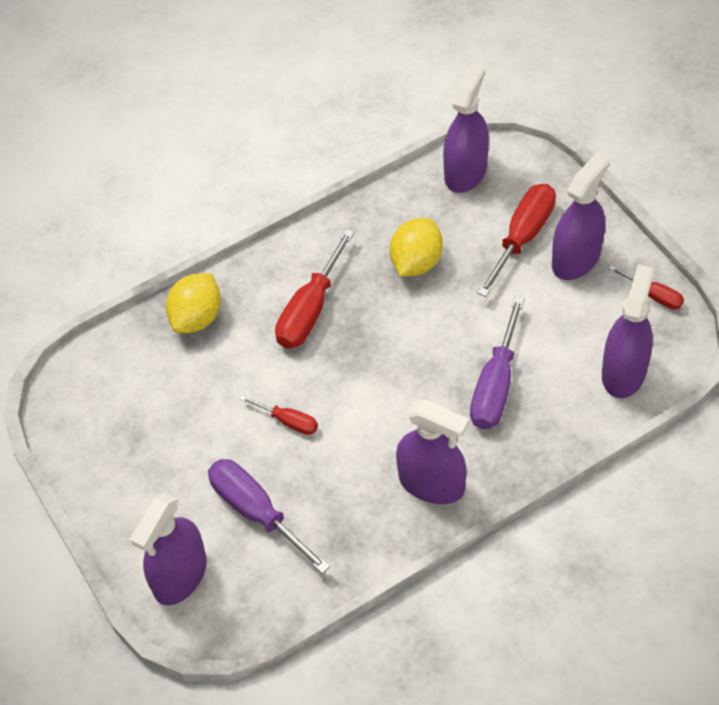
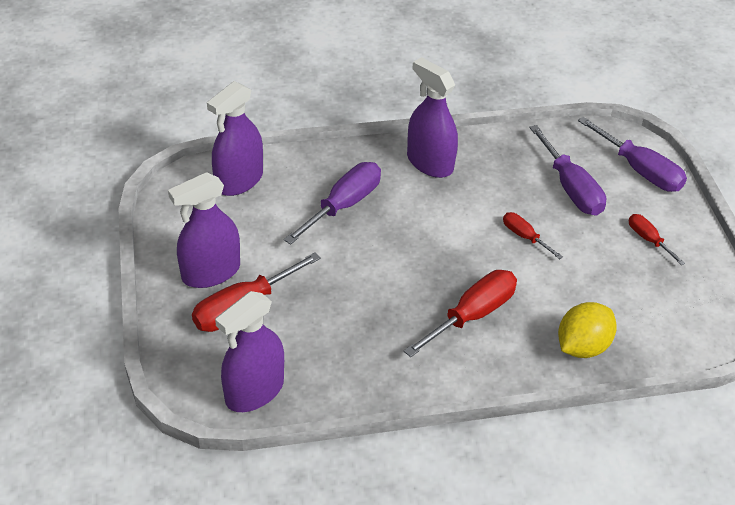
camera: 165 degrees left, 10 degrees down
purple spray bottle [130,493,207,605] -> purple screwdriver [578,117,687,192]
yellow lemon [390,218,443,276] -> none
red screwdriver [608,265,684,310] -> red screwdriver moved to [629,214,685,265]

